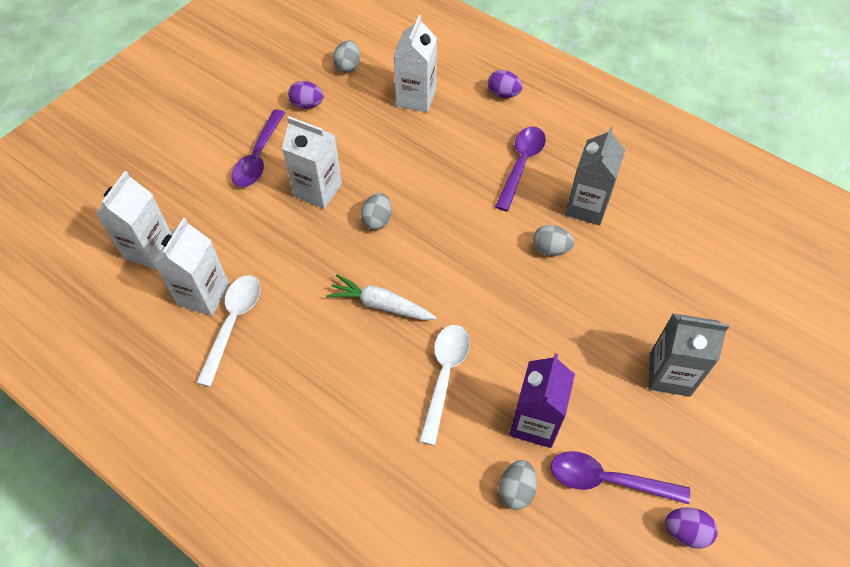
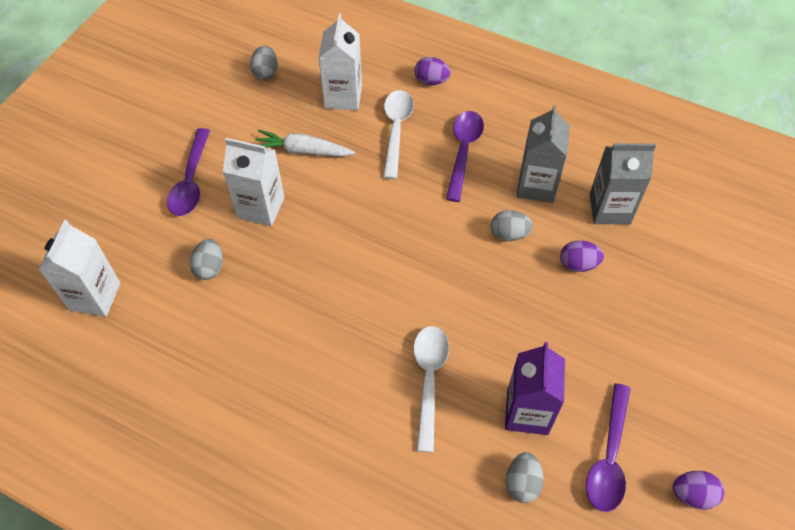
camera: 10 degrees left, 0 degrees up
white carton [153,218,229,316] -> none
white spoon [196,275,261,387] -> white spoon moved to [383,90,414,179]
purple egg [288,81,324,109] -> purple egg moved to [560,240,604,272]
white carrot [327,274,437,320] -> white carrot moved to [255,129,355,157]
grey egg [360,193,392,230] -> grey egg moved to [190,239,223,280]
purple spoon [551,451,690,504] -> purple spoon turned 75 degrees counterclockwise [586,383,631,512]
grey carton [649,313,729,397] -> grey carton moved to [590,143,656,224]

